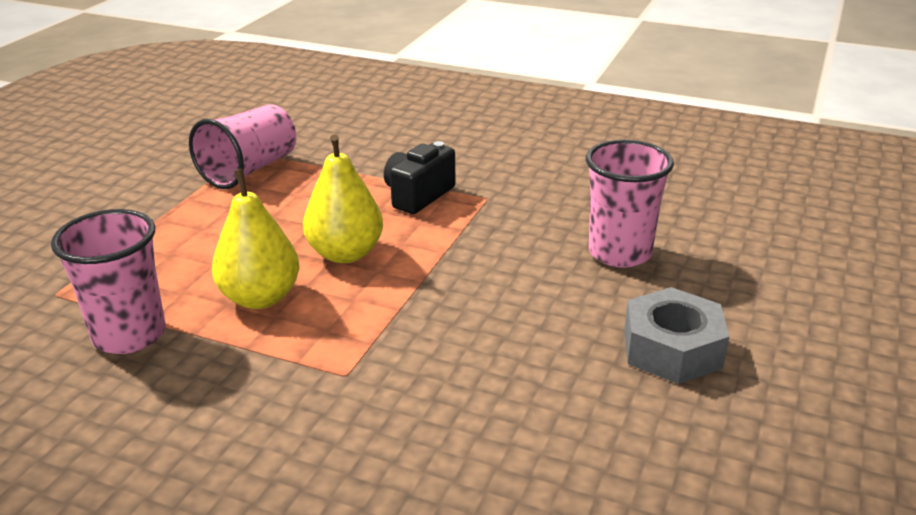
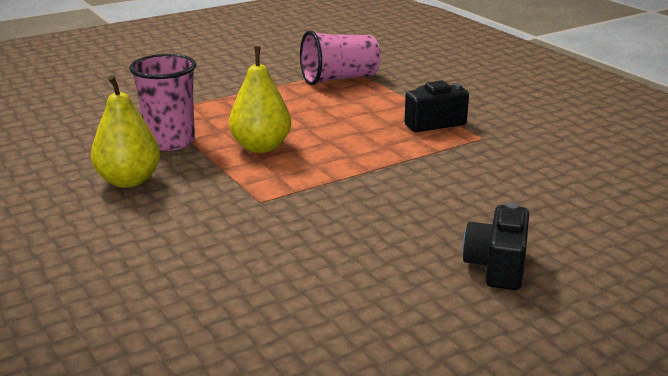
camera: 35 degrees right, 5 degrees down
yellow pear [303,134,383,263] -> yellow pear moved to [91,75,160,188]
pink cup [586,140,674,268] -> none
grey nut [624,287,729,384] -> black camera [463,202,529,290]

